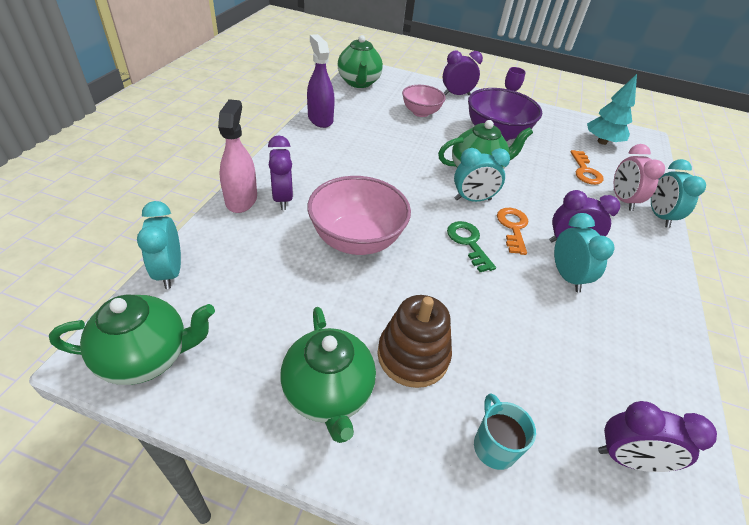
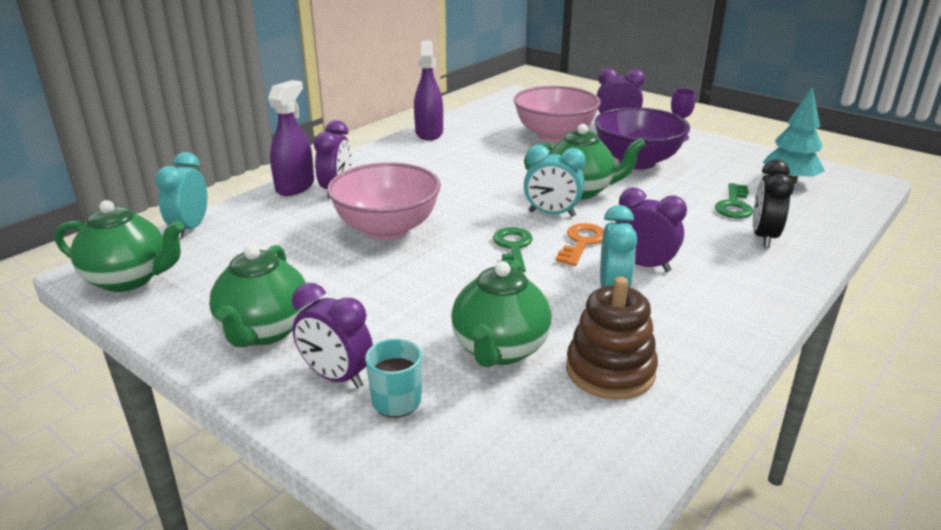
camera: 25 degrees right, 15 degrees down
pink spray bottle [218,99,257,213] -> purple spray bottle [268,80,314,196]
green teapot [337,35,383,88] -> green teapot moved to [451,261,552,367]
brown stacking toy [377,295,452,388] -> brown stacking toy moved to [566,277,658,400]
pink bowl [402,85,446,117] -> pink bowl [514,86,601,142], size x1.61
orange key [570,150,604,185] -> green key [715,183,753,219]
purple clock [598,401,717,472] -> purple clock moved to [292,283,373,388]
pink clock [614,144,665,211] -> black clock [753,160,794,248]
turquoise clock [651,159,706,228] -> none

